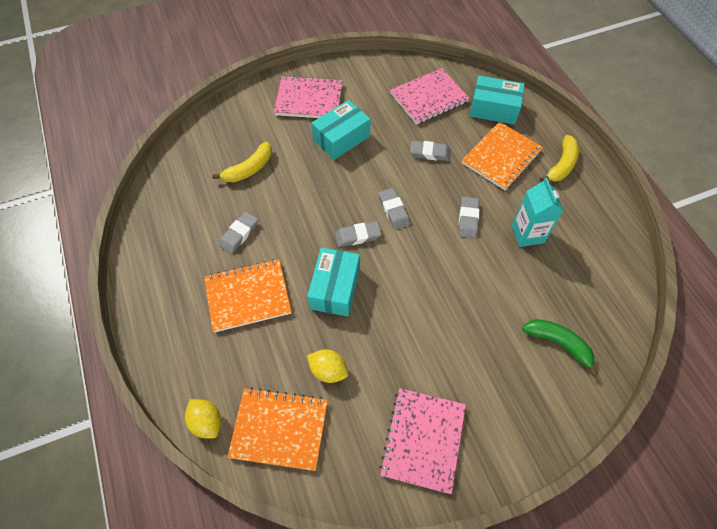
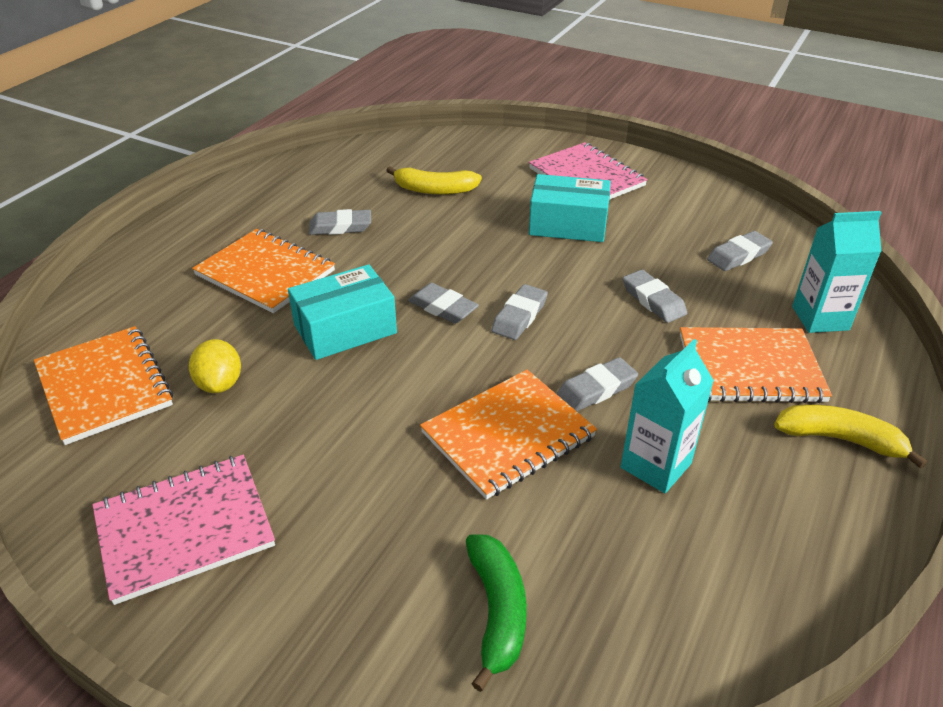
camera: 50 degrees right, 20 degrees down
yellow lemon [185,399,221,439] -> none
pink notebook [390,68,470,125] -> grey eraser [707,231,773,271]
turquoise box [469,76,525,125] -> turquoise carton [792,211,882,333]
yellow banana [540,135,579,182] -> yellow banana turned 150 degrees counterclockwise [774,404,927,468]
none -> orange notebook [420,370,597,499]

